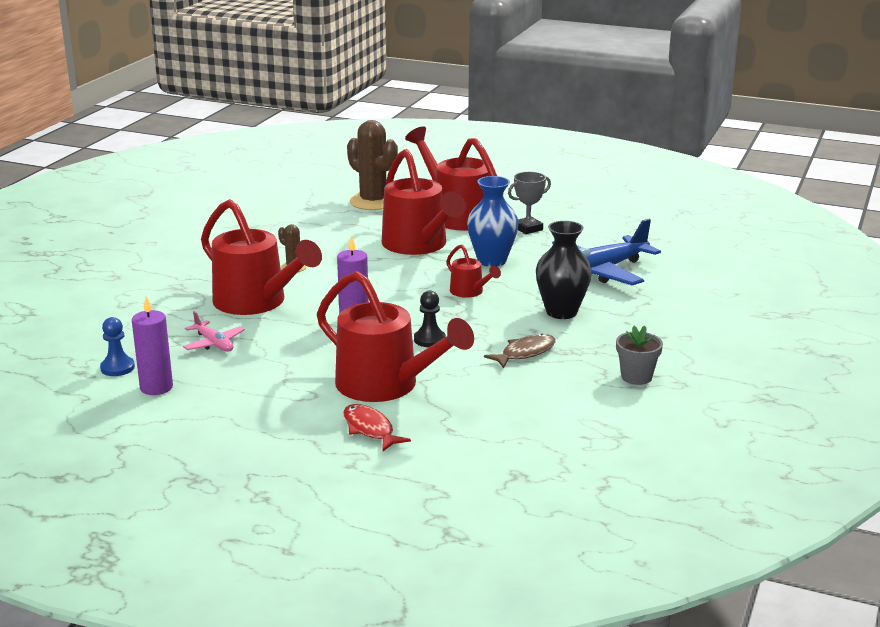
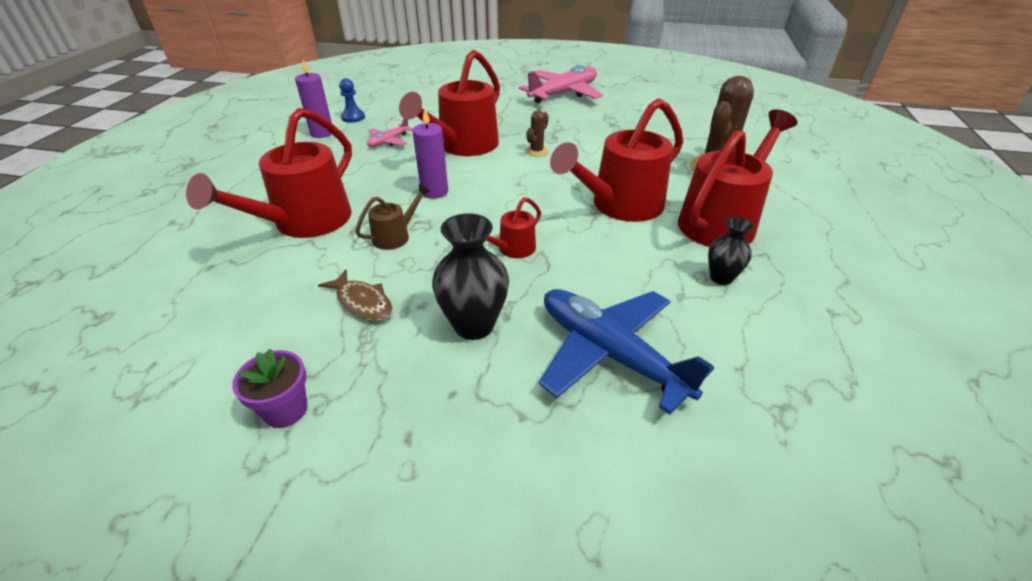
camera: 80 degrees right, 15 degrees up
red fish [343,404,411,452] -> none
black pawn [414,291,446,347] -> brown watering can [355,184,431,250]
blue vase [467,176,519,267] -> none
grey trophy [508,172,551,234] -> black vase [708,217,754,285]
grey flower pot [616,326,663,385] -> purple flower pot [232,349,307,428]
none -> pink plane [519,65,603,104]

